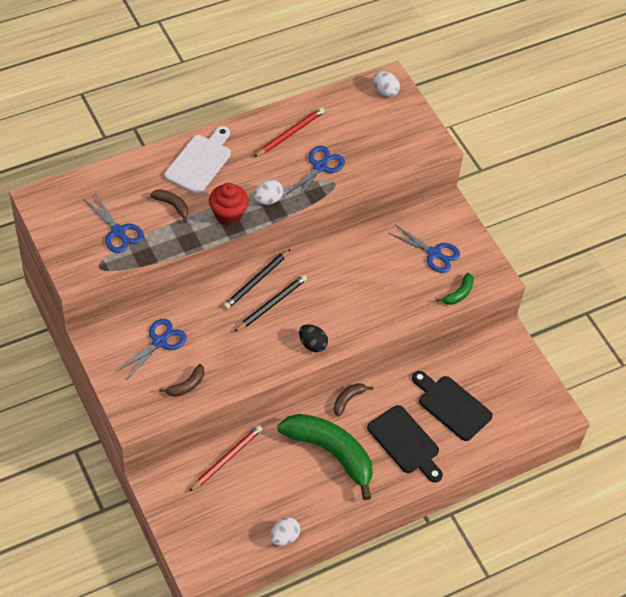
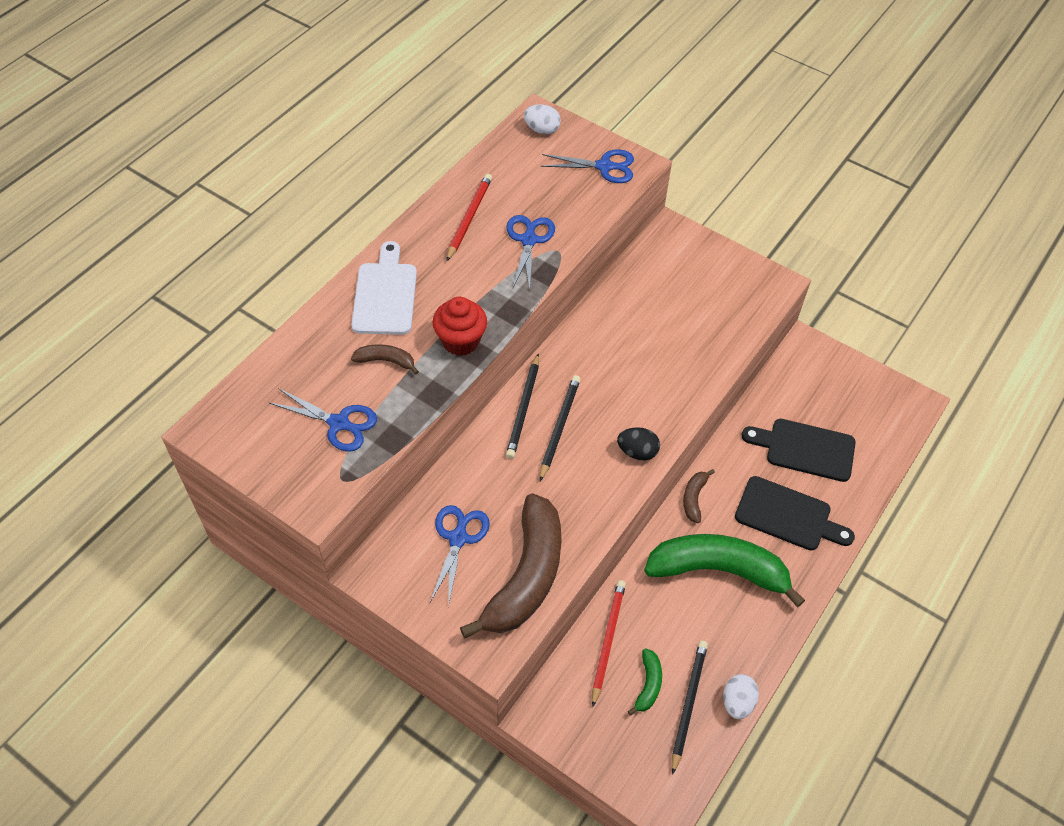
camera: 25 degrees left, 0 degrees up
brown banana [159,364,204,397] -> brown banana [460,493,562,639], size x2.34
white egg [254,180,283,205] -> none
blue scissors [388,224,460,273] -> blue scissors moved to [541,149,634,183]
green banana [437,273,474,305] -> green banana moved to [628,648,662,716]
none -> black pencil [672,641,708,775]

